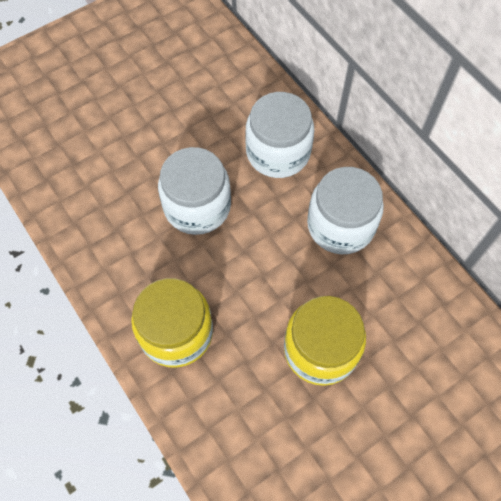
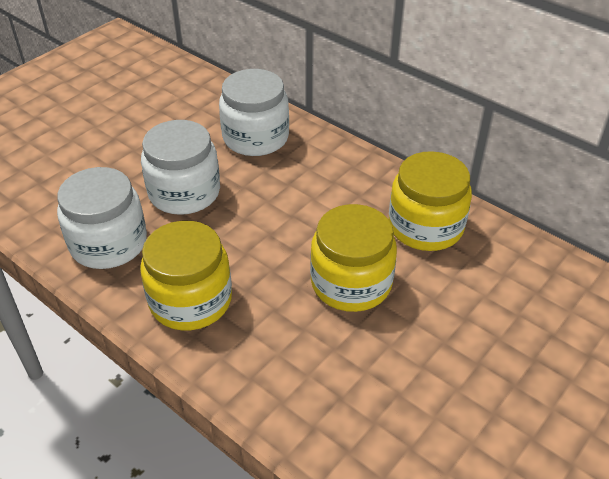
camera: 15 degrees left, 20 degrees down
white jar [307,167,384,254] -> white jar moved to [57,167,147,269]
none -> yellow jar [389,151,472,251]

